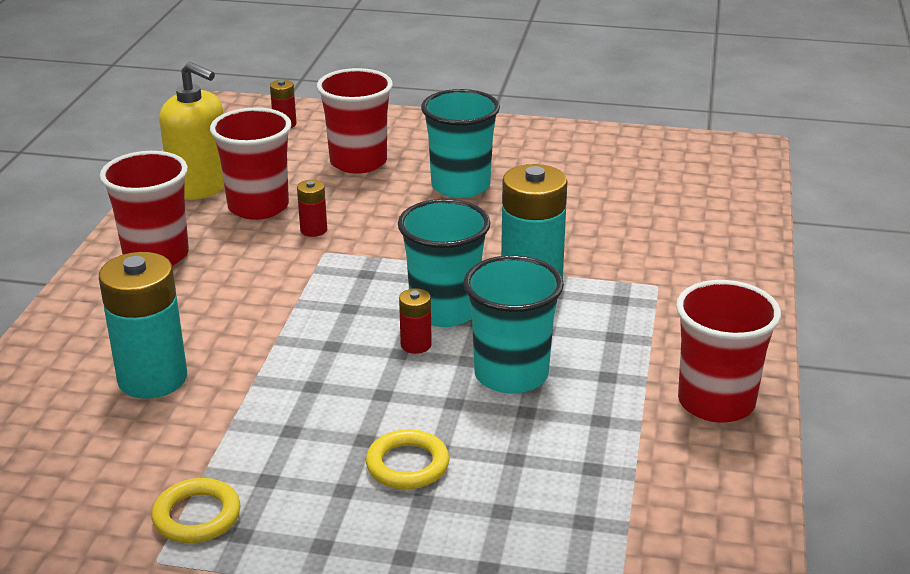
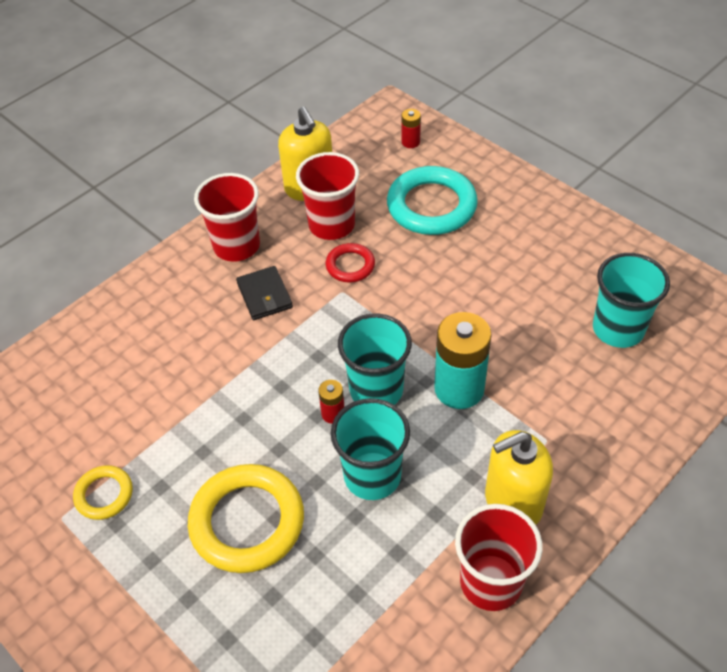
camera: 35 degrees right, 20 degrees up
turquoise battery [99,252,187,399] -> none
red battery [297,180,327,237] -> red ring [326,243,375,283]
red cup [317,68,393,174] -> turquoise ring [387,166,478,235]
yellow ring [366,429,449,489] -> yellow ring [188,464,304,573], size x1.91
turquoise cup [421,89,500,198] -> turquoise cup moved to [593,253,670,348]
none -> black wallet [236,266,293,320]
none -> yellow soap dispenser [485,430,553,525]

